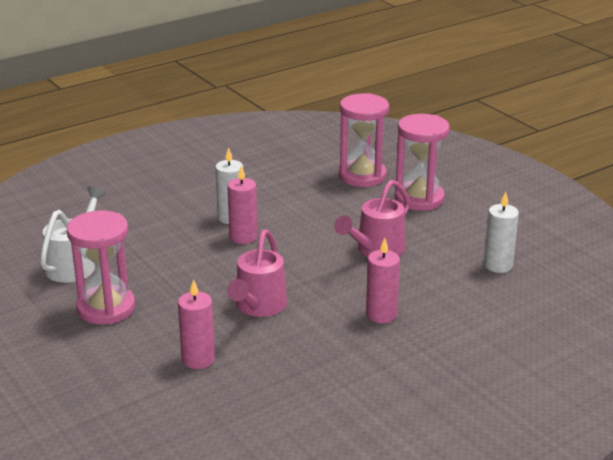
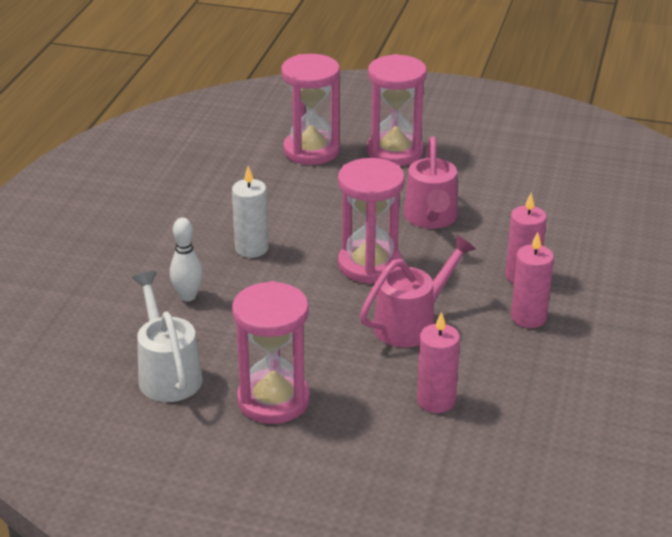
camera: 40 degrees left, 5 degrees up
pink candle [227,166,258,244] -> pink candle moved to [511,232,554,328]
pink watering can [227,229,287,317] -> pink watering can turned 105 degrees counterclockwise [360,235,476,348]
white candle [483,192,519,273] -> none
none -> white bowling pin [170,218,203,301]
none -> pink hourglass [338,158,405,284]

